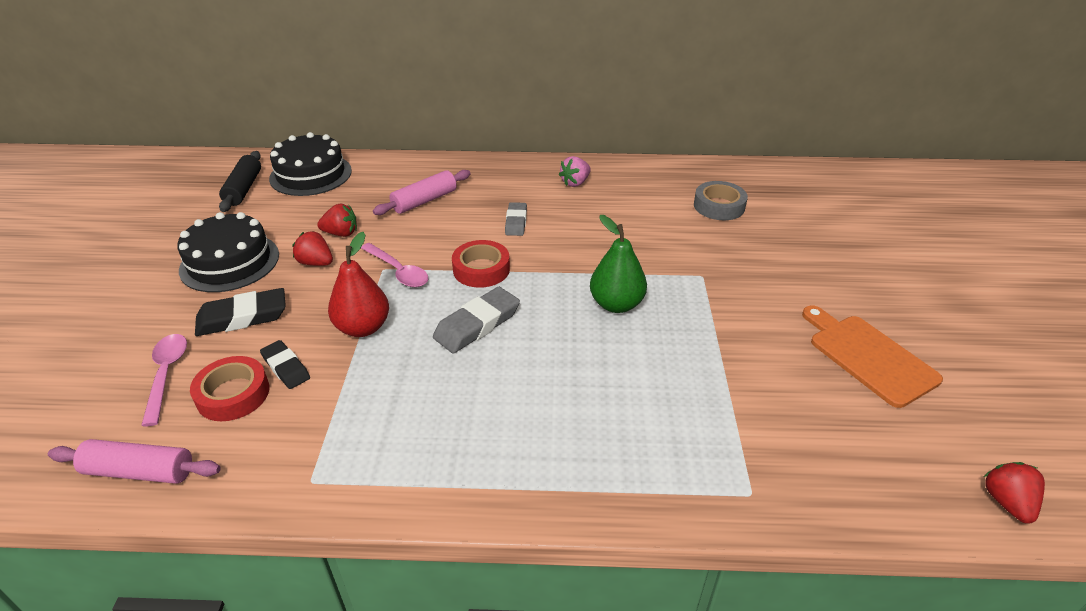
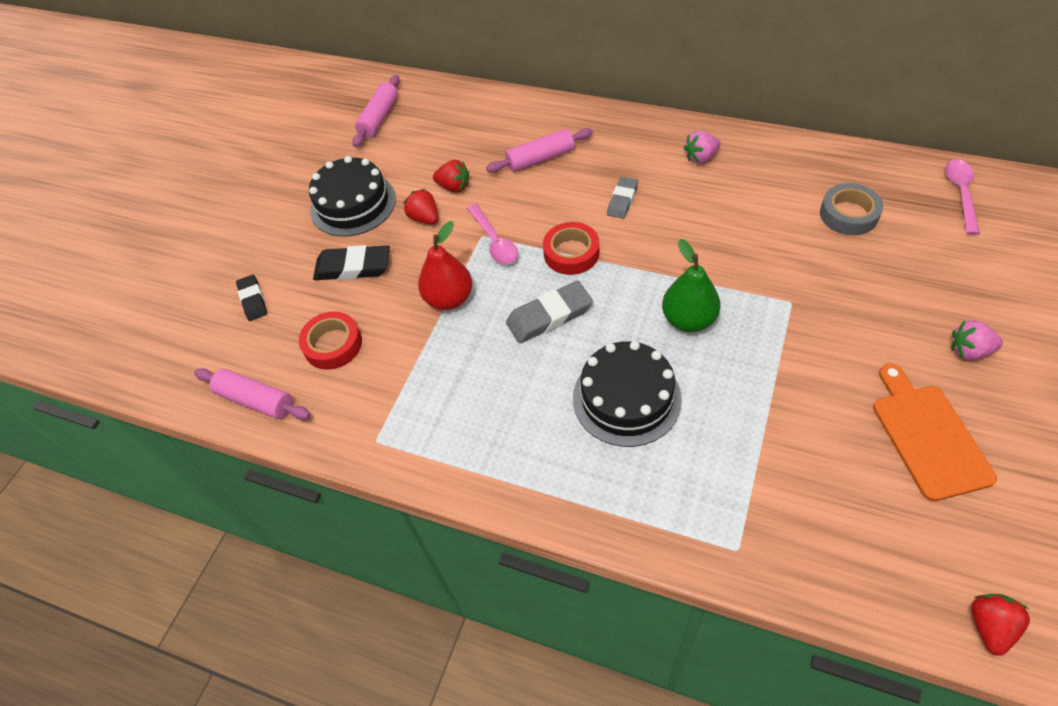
camera: 25 degrees right, 15 degrees up
pink spoon [141,334,187,426] -> pink spoon moved to [945,159,980,235]
black rolling pin [219,151,261,212] -> pink rolling pin [353,75,400,147]
black eraser [260,340,310,389] -> black eraser moved to [236,275,267,321]
black cake [269,132,352,196] -> black cake moved to [573,341,682,447]
none -> pink strawberry [951,320,1003,360]

